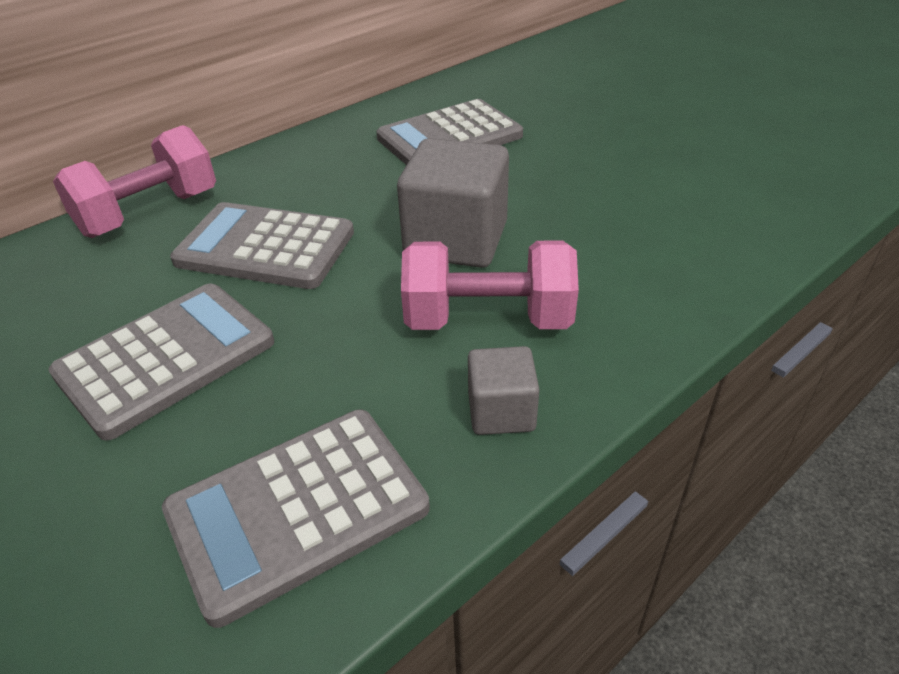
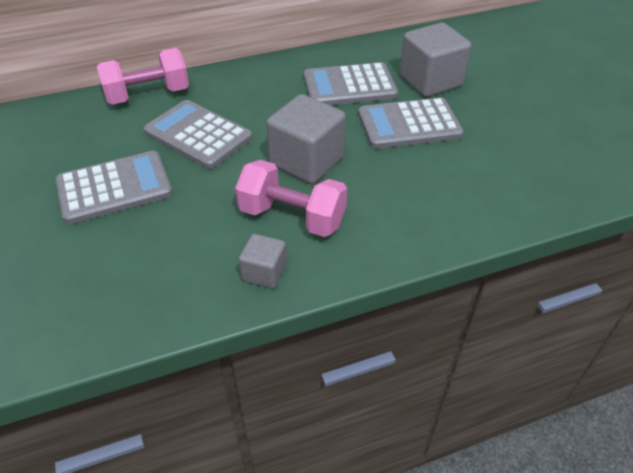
camera: 20 degrees right, 5 degrees up
grey calculator [162,410,430,628] -> grey calculator moved to [358,97,464,149]
none -> grey cube [399,22,472,97]

